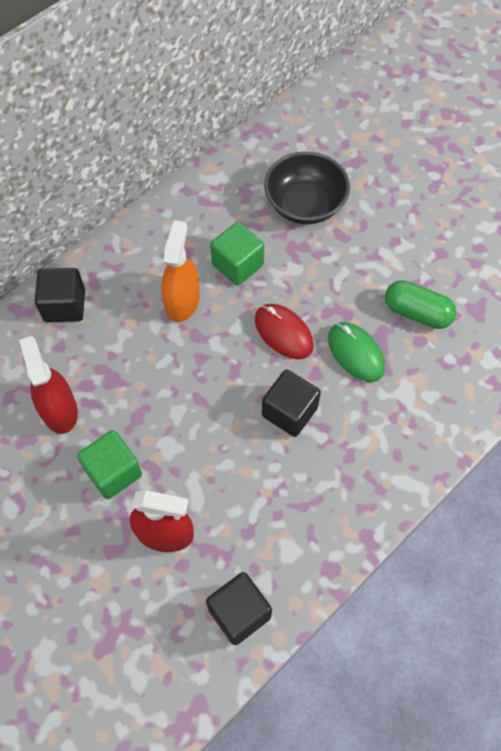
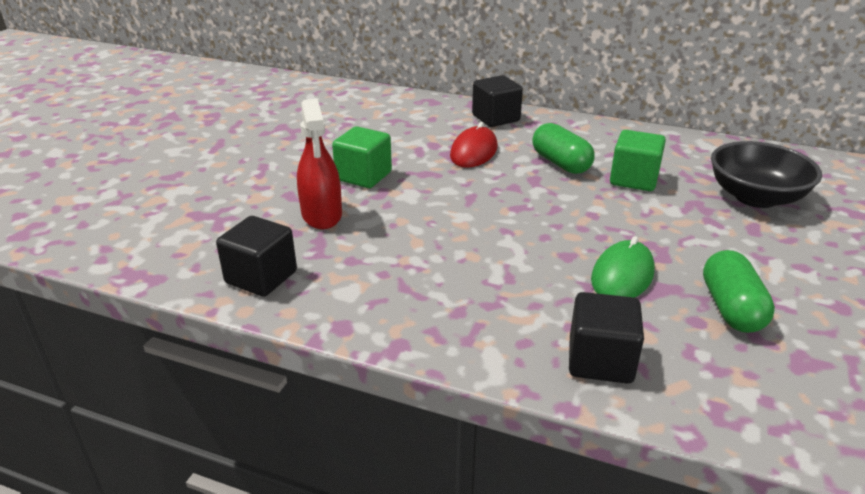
camera: 65 degrees right, 30 degrees down
red spray bottle [19,336,78,434] -> none
orange spray bottle [161,220,200,322] -> green capsule [532,123,595,174]
red mouse [255,304,314,359] -> red mouse moved to [450,122,498,168]
black cube [262,369,321,437] -> black cube moved to [569,292,644,384]

